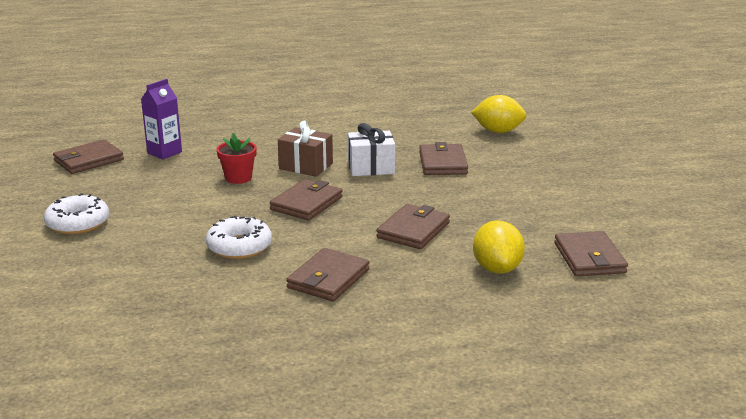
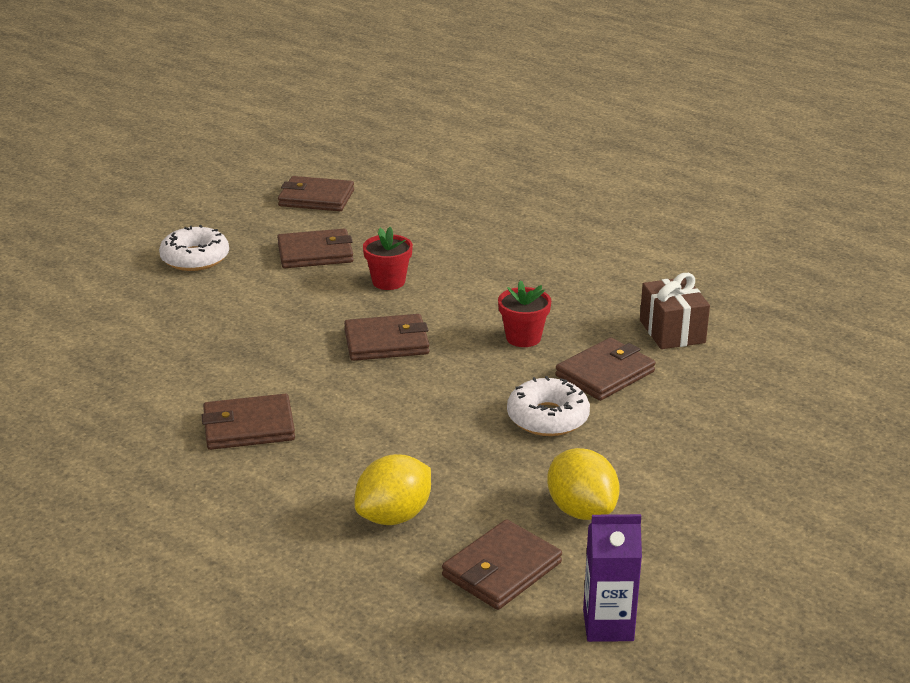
camera: 50 degrees right, 5 degrees up
purple carton [141,79,182,160] -> purple carton moved to [583,514,642,642]
white donut [206,216,272,259] -> white donut moved to [507,376,590,436]
brown gift [278,121,333,177] -> brown gift moved to [640,273,710,349]
white gift [348,123,395,176] -> red flower pot [498,280,551,347]
brown wallet [376,204,450,249] -> brown wallet moved to [277,229,354,268]
yellow lemon [471,95,527,133] -> yellow lemon moved to [547,448,620,520]

